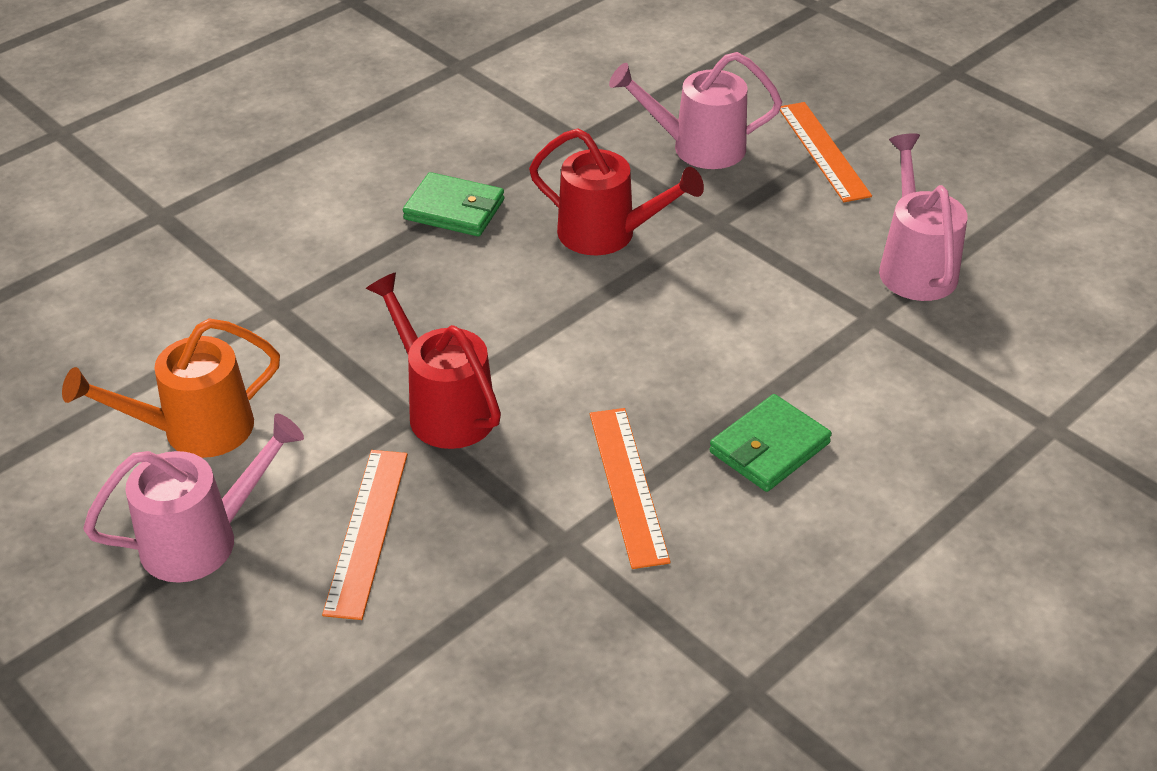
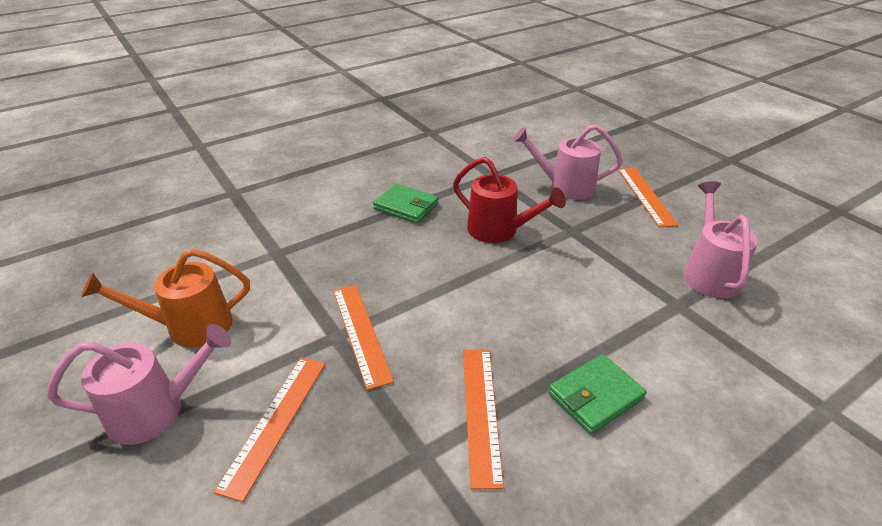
camera: 10 degrees right, 5 degrees down
red watering can [366,272,501,449] -> orange ruler [333,285,394,390]

